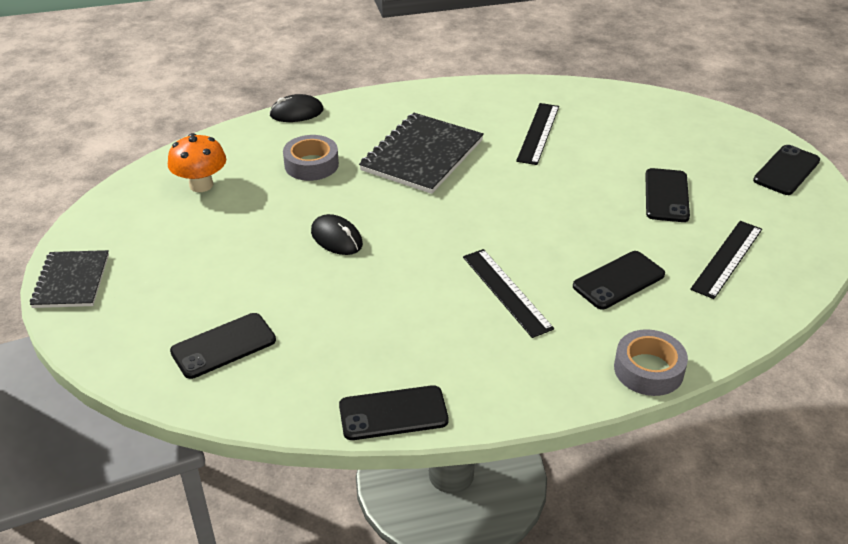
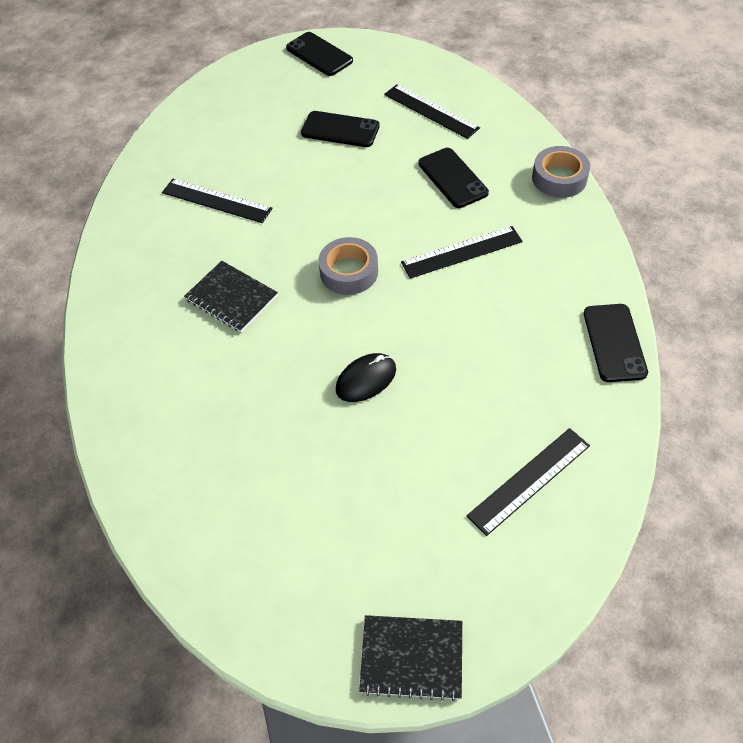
camera: 80 degrees left, 15 degrees up
orange mushroom [168,133,226,192] -> none
black phone [170,313,276,379] -> black ruler [467,428,590,536]
black mouse [269,94,324,122] -> none
grey tape [283,135,339,181] -> grey tape moved to [318,237,378,295]
black notebook [359,113,484,194] -> black notebook [184,261,278,332], size x0.62

